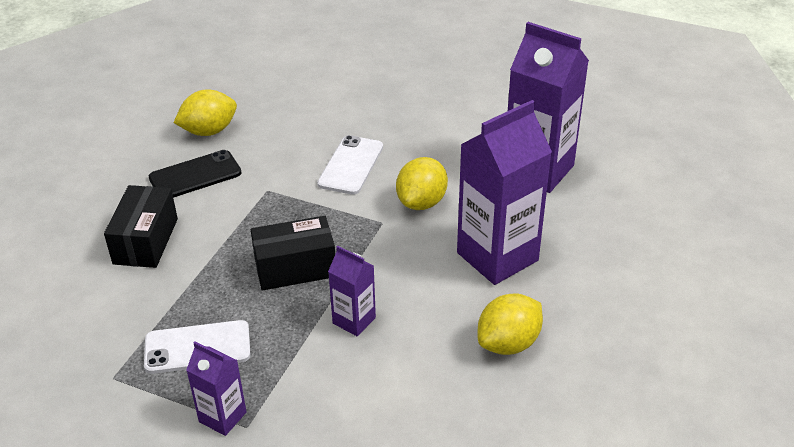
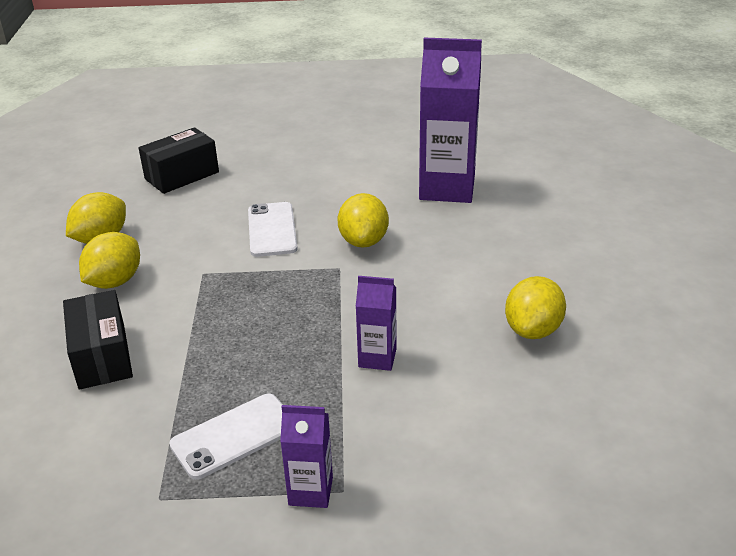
camera: 25 degrees left, 5 degrees down
black phone [149,150,241,198] -> yellow lemon [79,232,140,289]
black box [251,216,335,290] -> black box moved to [138,127,219,194]
purple carton [457,100,552,285] -> none

